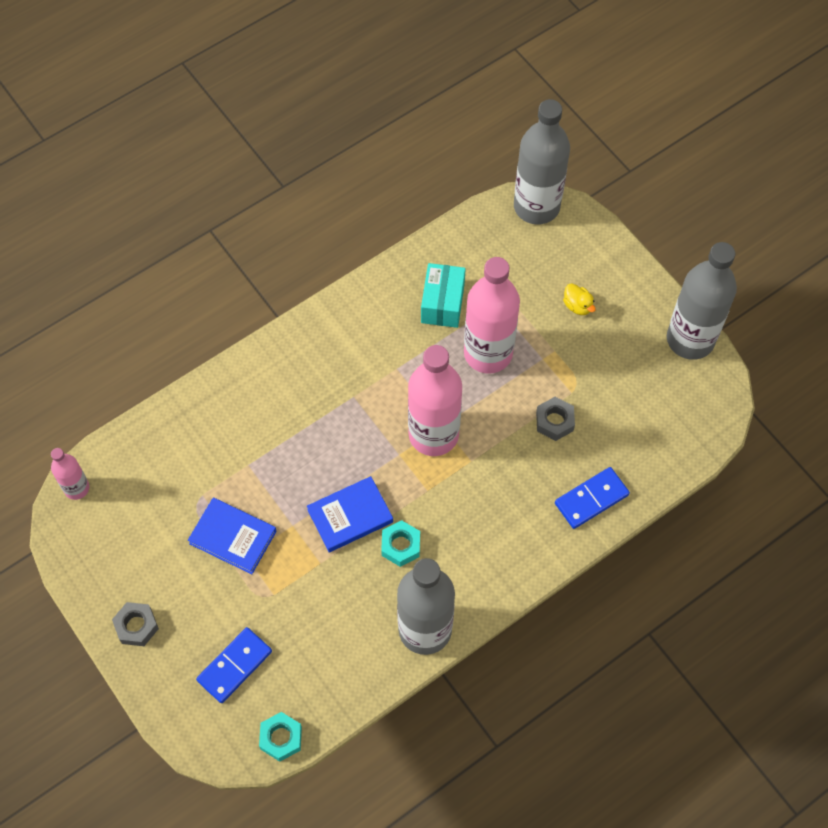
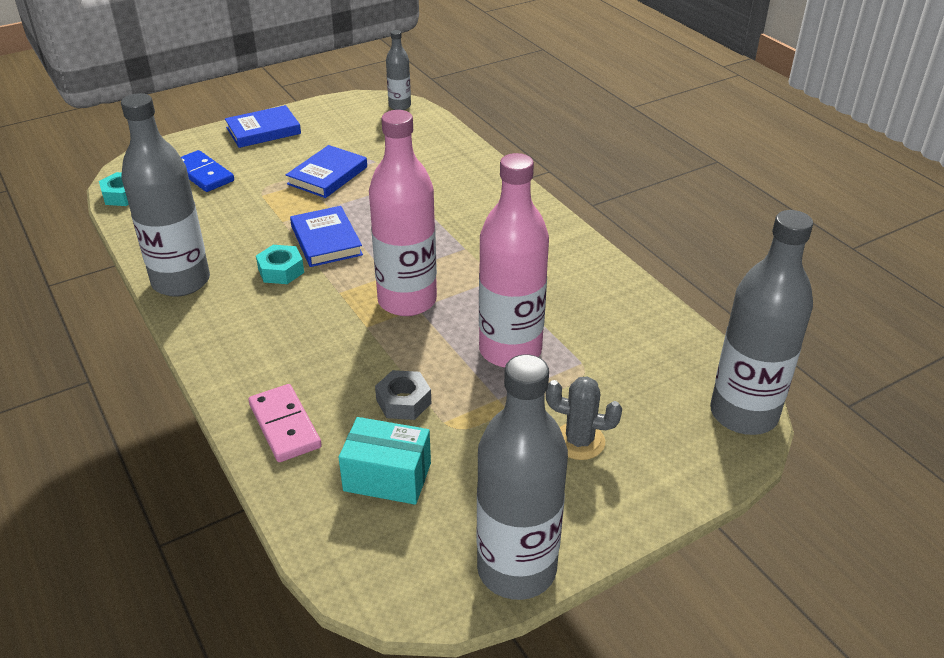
camera: 95 degrees right, 25 degrees down
pink bottle [51,448,89,500] -> grey bottle [386,30,411,110]
grey nut [112,602,159,646] -> blue book [225,105,301,148]
turquoise box [421,263,466,328] -> turquoise box moved to [339,417,431,505]
blue domino [555,467,630,529] -> pink domino [249,384,322,462]
yellow duck [563,284,596,315] -> grey cactus [546,377,622,460]

